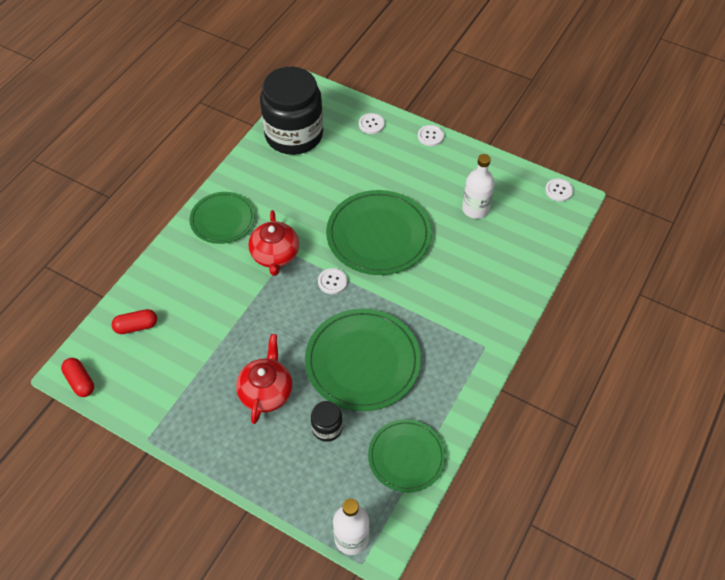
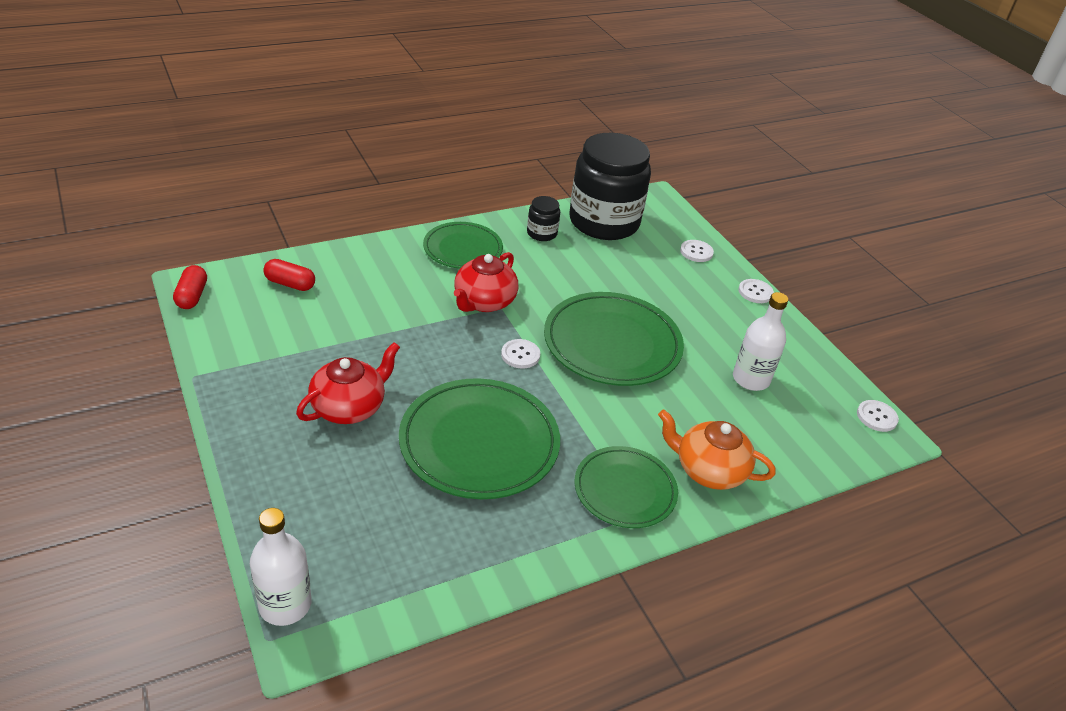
camera: 30 degrees right, 15 degrees down
black jar [311,401,343,442] -> black jar moved to [527,196,560,241]
green plate [368,419,446,493] -> green plate moved to [575,446,678,528]
none -> orange teapot [658,410,776,490]

